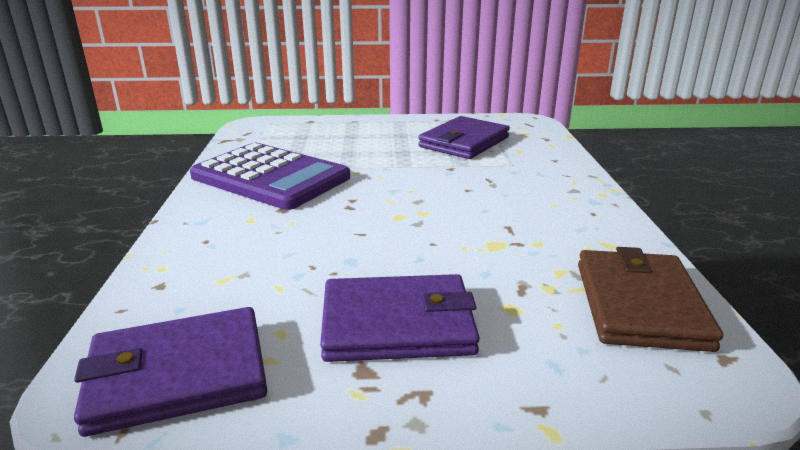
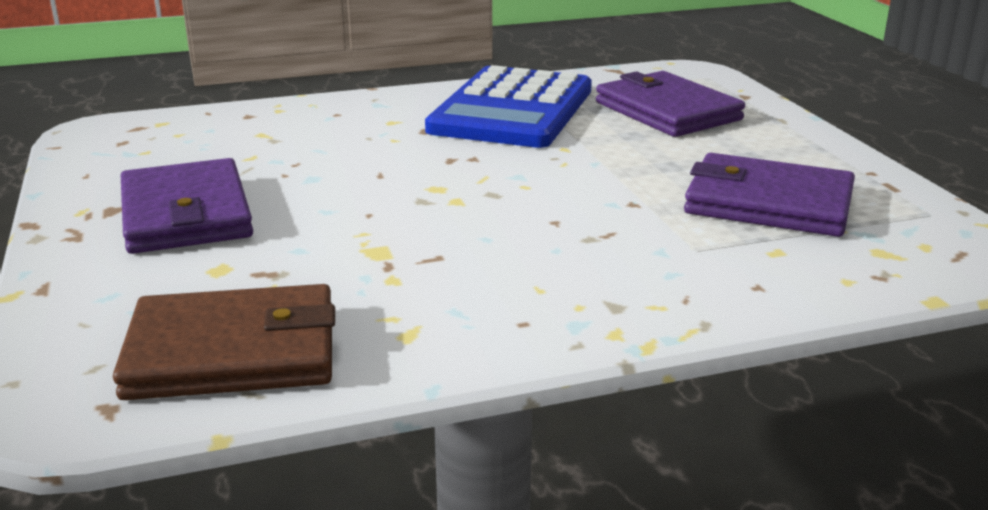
camera: 75 degrees right, 0 degrees up
purple wallet [74,307,267,437] -> purple wallet moved to [596,71,745,137]
purple calculator [190,143,350,210] -> blue calculator [425,65,592,148]

